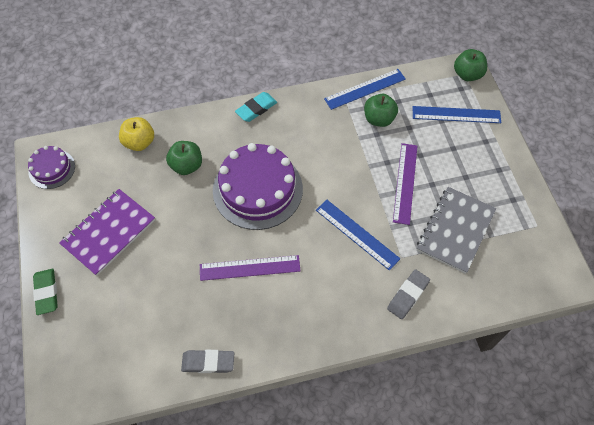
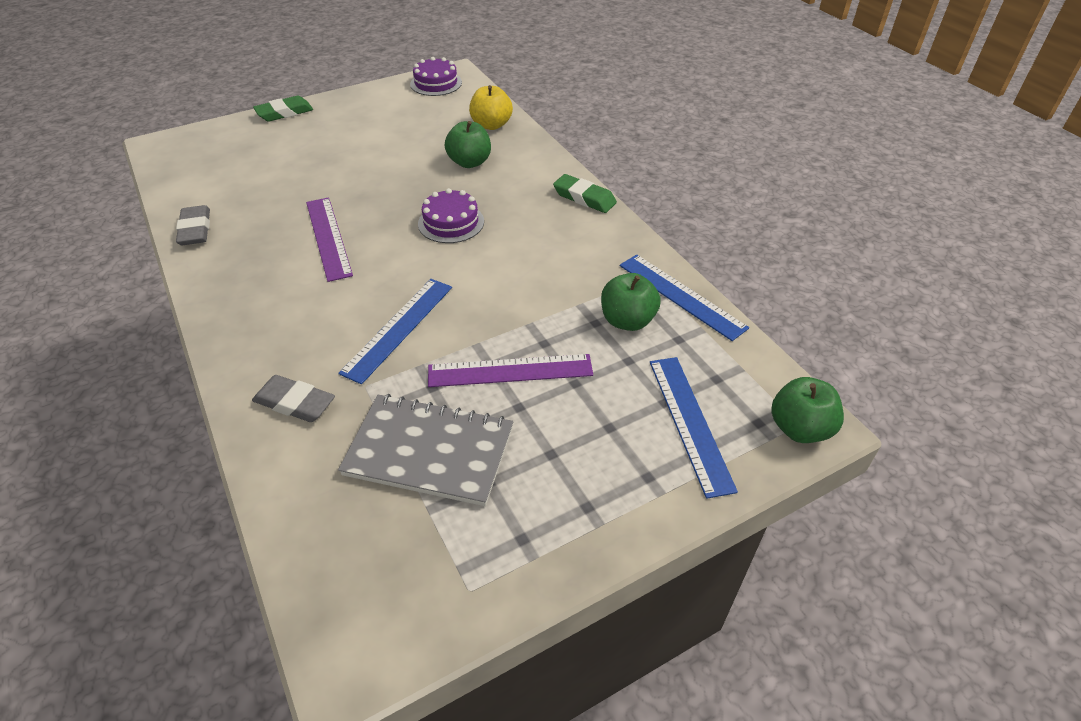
camera: 75 degrees right, 15 degrees down
purple notebook [59,189,155,276] -> none
purple cake [213,143,303,230] -> purple cake [418,188,484,243], size x0.52
turquoise eraser [235,92,277,122] -> green eraser [553,174,617,213]

